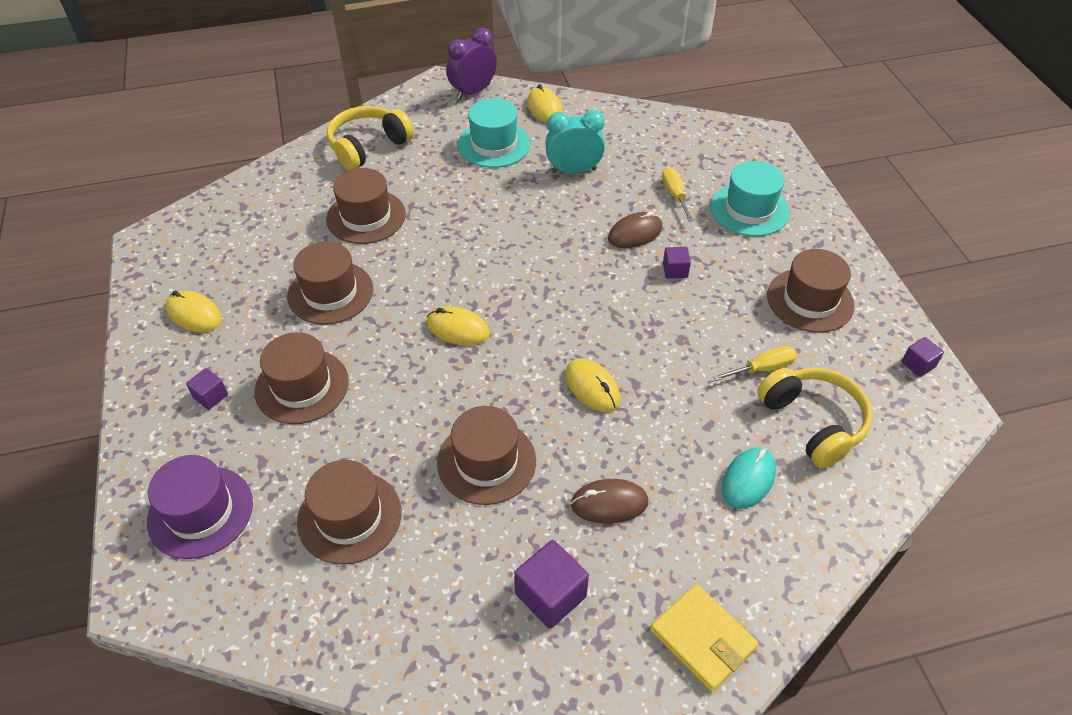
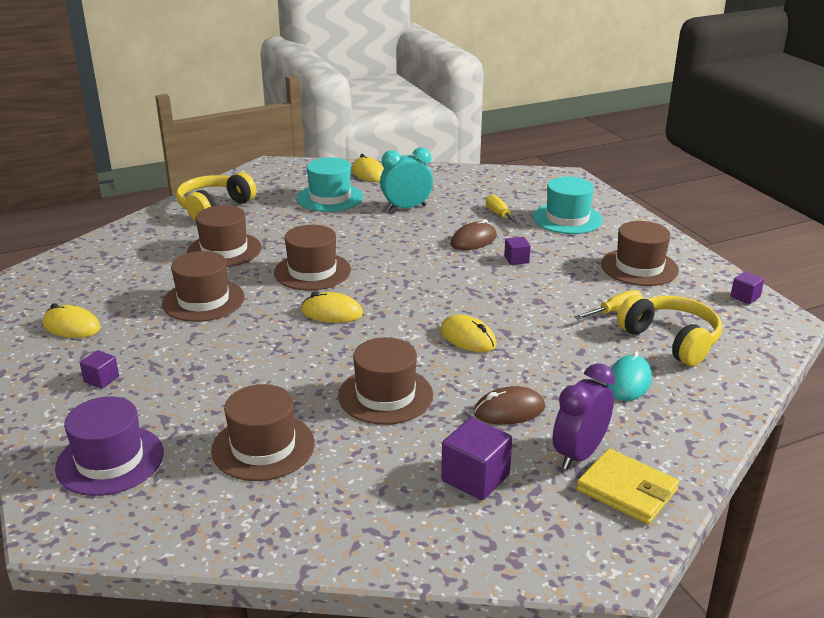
camera: 10 degrees left, 20 degrees down
brown hat [254,332,349,424] -> brown hat moved to [274,225,351,291]
purple clock [447,28,497,100] -> purple clock moved to [553,363,615,470]

